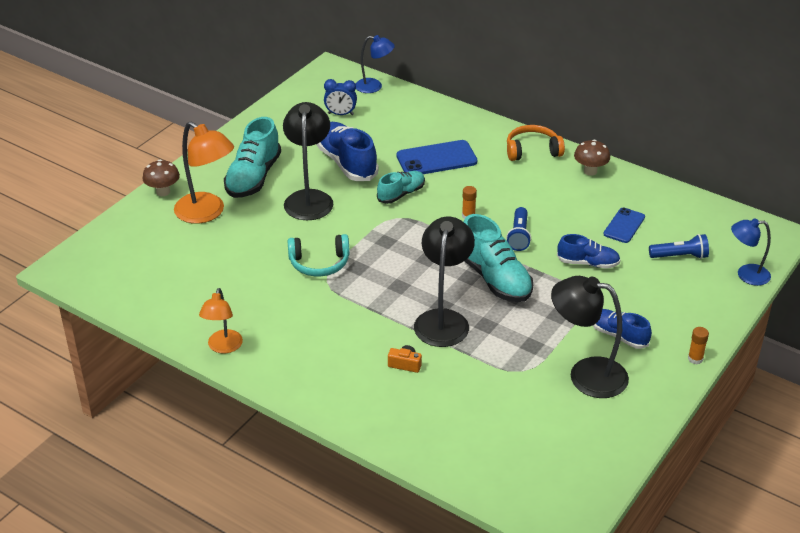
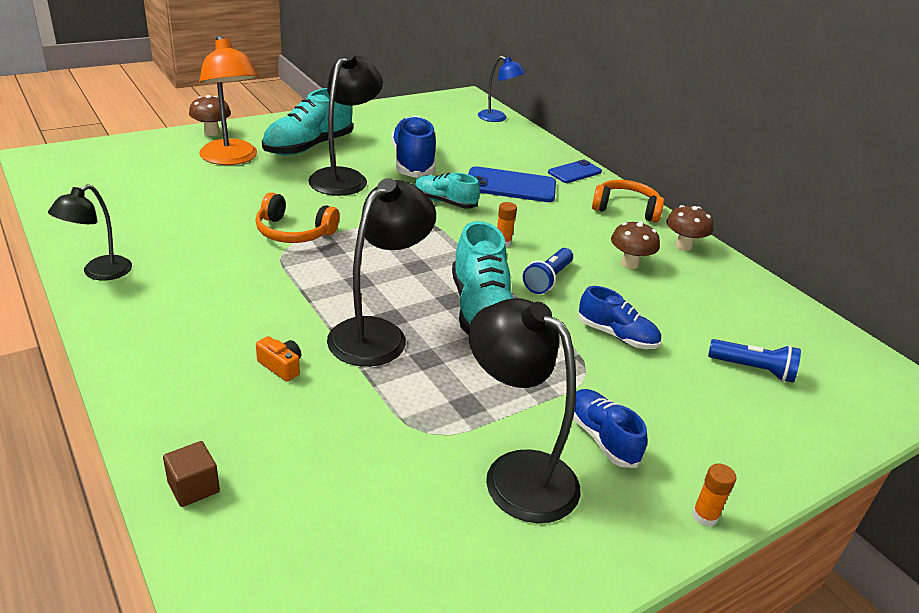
camera: 20 degrees right, 5 degrees down
orange lamp [199,288,243,353] -> black lamp [48,184,132,281]
turquoise headphones [288,234,350,276] -> orange headphones [256,192,340,243]
blue clock [324,79,357,115] -> none
turquoise shoe [377,171,425,204] -> turquoise shoe turned 135 degrees counterclockwise [415,173,480,209]
blue phone [604,207,645,243] -> blue phone moved to [548,160,602,183]
blue lamp [731,218,771,286] -> none
none -> brown cube [163,441,220,507]
none -> brown mushroom [611,221,660,269]

